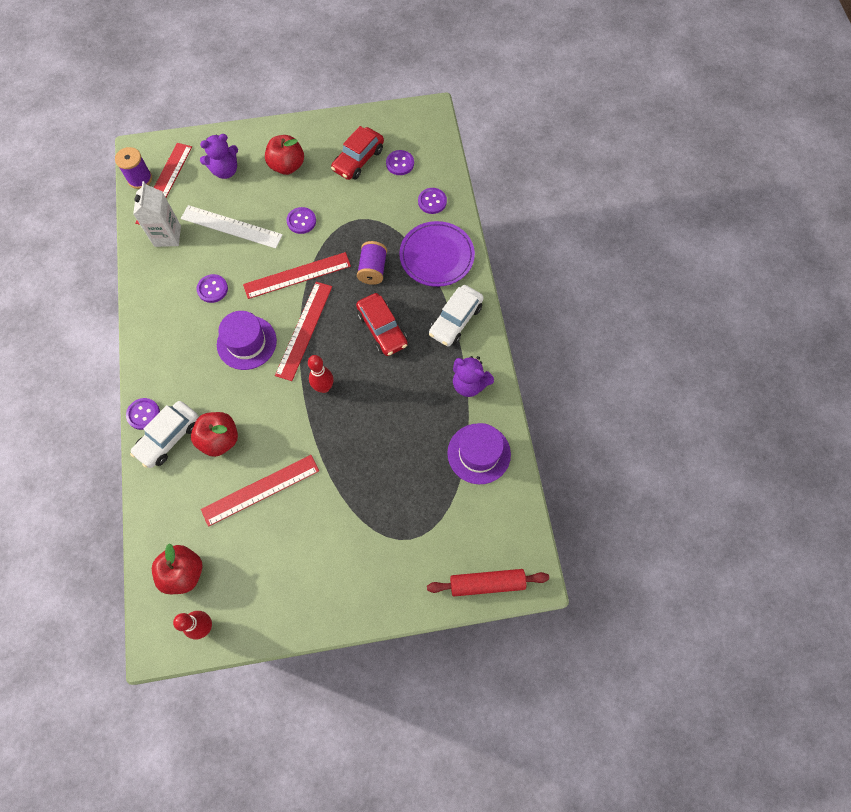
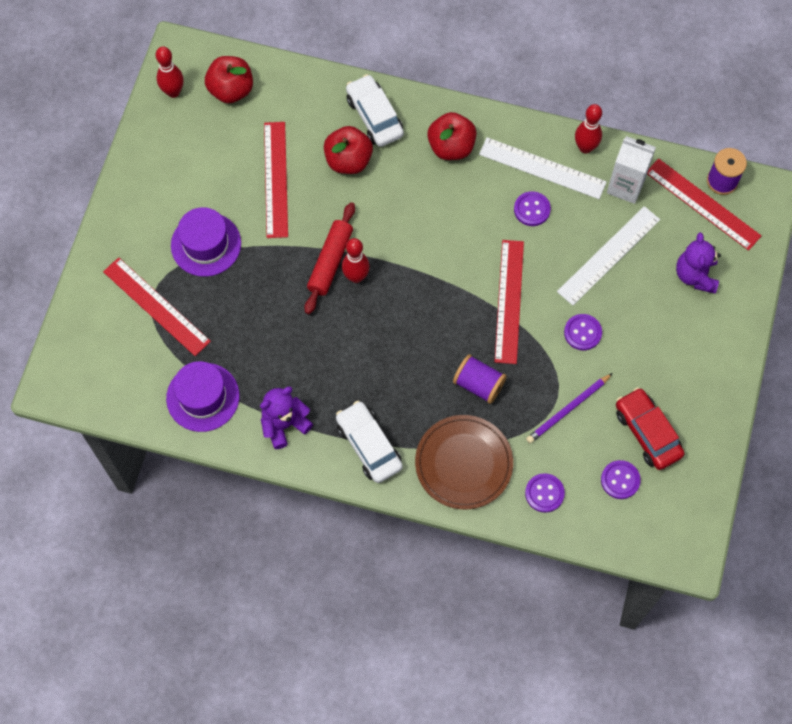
camera: 115 degrees right, 0 degrees up
purple button [126,398,160,430] -> none
purple hat [217,311,277,370] -> purple hat moved to [171,207,241,277]
red apple [265,135,304,175] -> red apple moved to [427,112,477,160]
red ruler [275,282,332,381] -> red ruler moved to [103,257,211,356]
red car [356,293,408,356] -> none
purple plate [399,221,475,287] -> brown plate [415,415,513,510]
red rolling pin [427,569,549,596] -> red rolling pin moved to [304,202,355,314]
none -> white ruler [479,137,607,199]
none -> purple pencil [526,373,613,443]
none -> red bowling pin [575,104,602,154]

